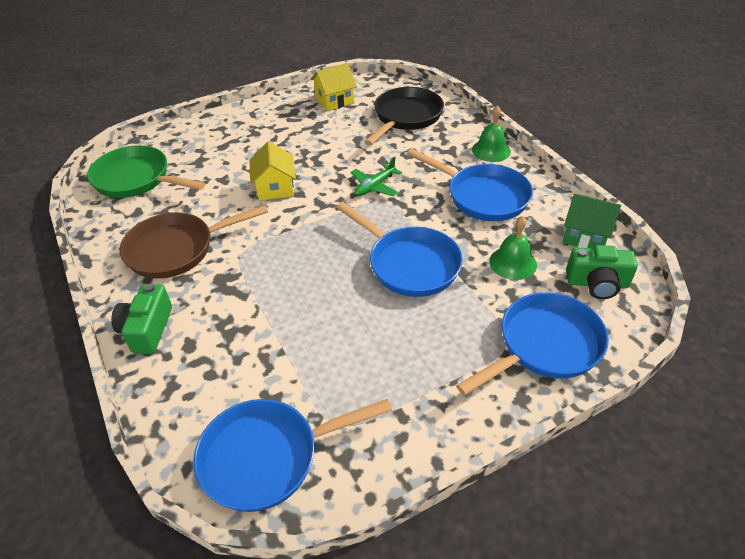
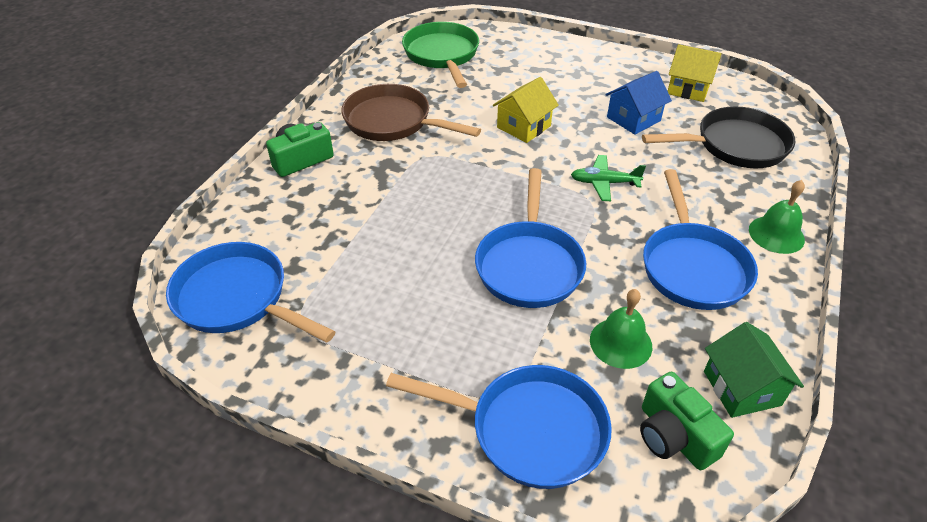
camera: 50 degrees right, 0 degrees up
none -> blue house [605,71,672,135]

